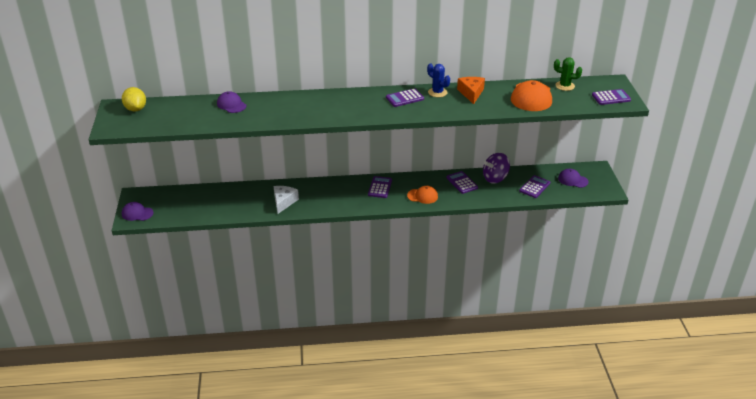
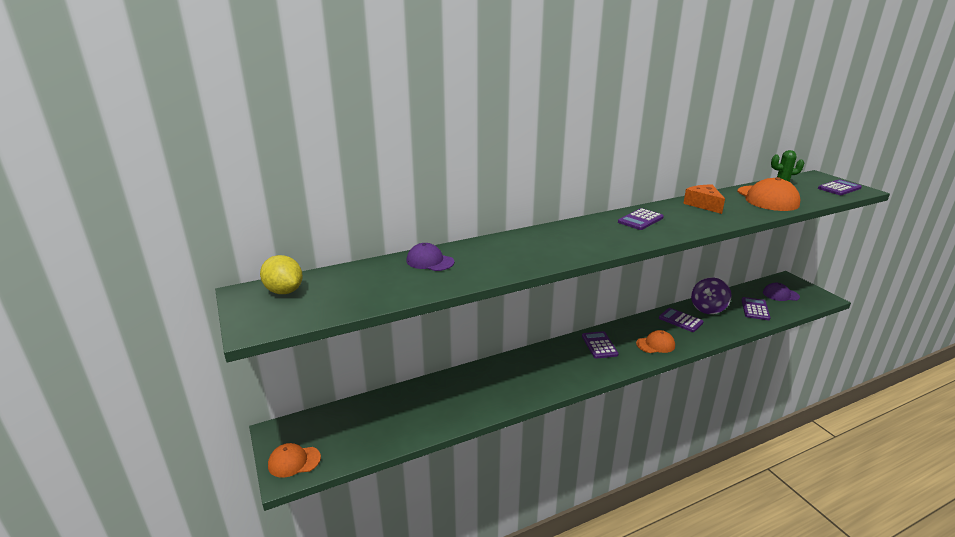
camera: 20 degrees left, 10 degrees down
purple cap [122,202,153,221] -> orange cap [268,443,321,478]
white cheese [274,186,299,214] -> none
blue cactus [427,63,450,97] -> none

